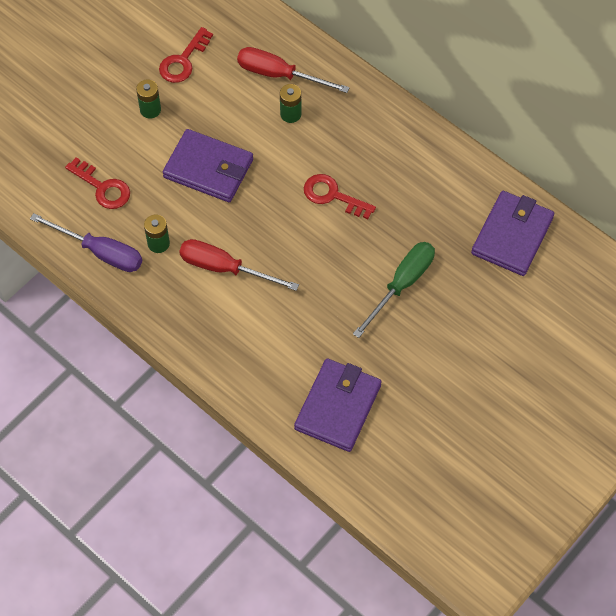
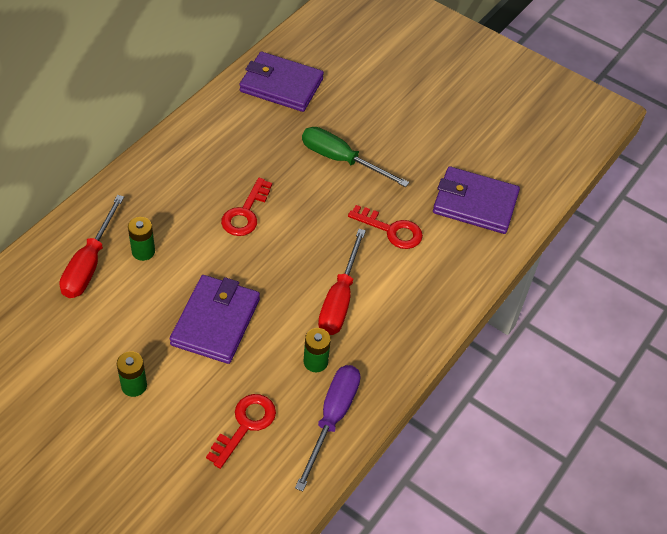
camera: 100 degrees left, 10 degrees down
red key [159,27,213,83] -> red key moved to [348,205,423,249]

